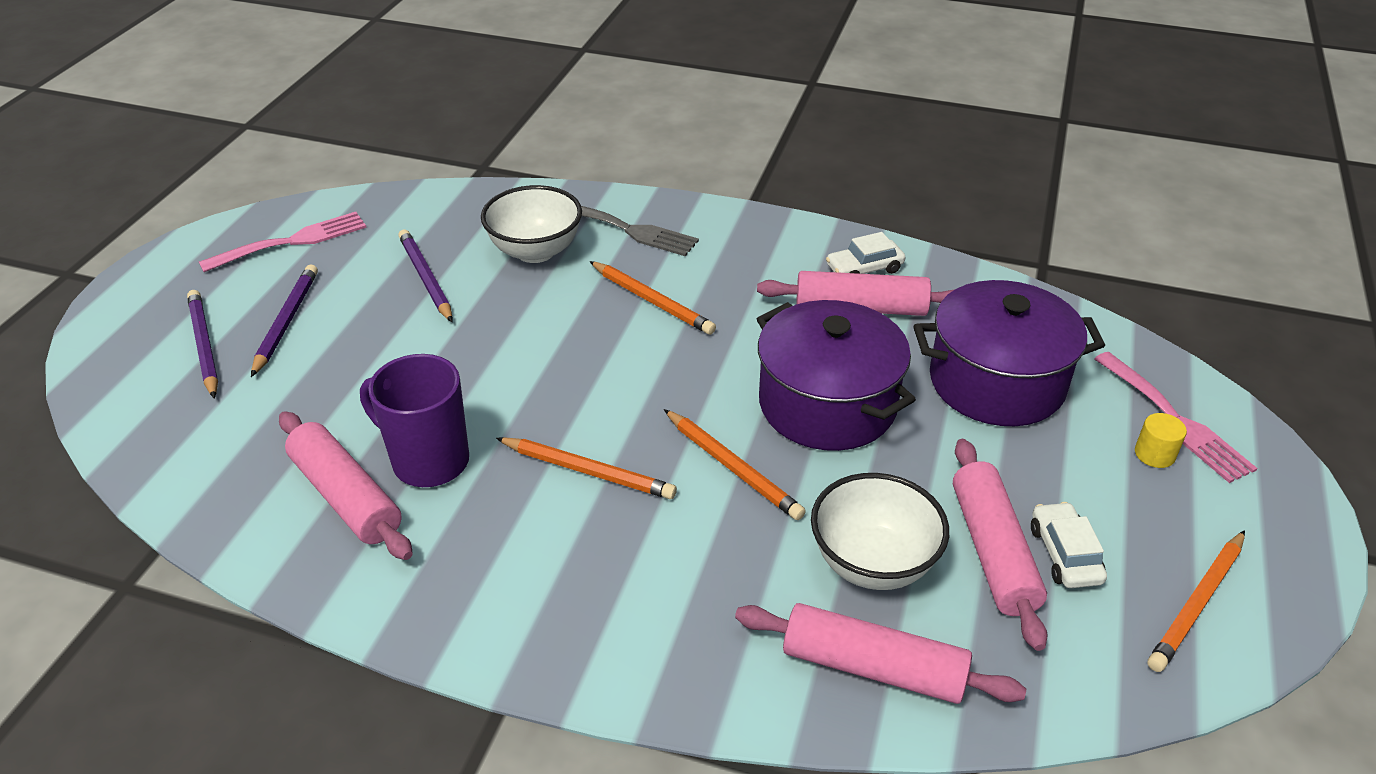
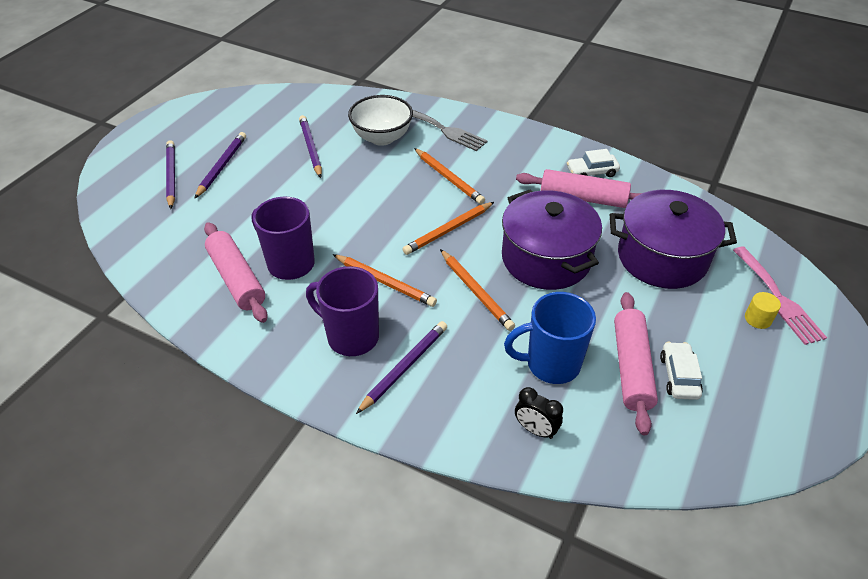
camera: 10 degrees right, 5 degrees up
pink fork [199,212,367,272] -> none
pink rolling pin [735,603,1026,704] -> black clock [515,387,563,439]
white bowl [811,473,949,590] -> blue mug [504,292,596,384]
orange pencil [1148,530,1245,672] -> orange pencil moved to [402,202,494,255]
none -> purple mug [306,266,379,356]
none -> purple pencil [356,321,447,414]

